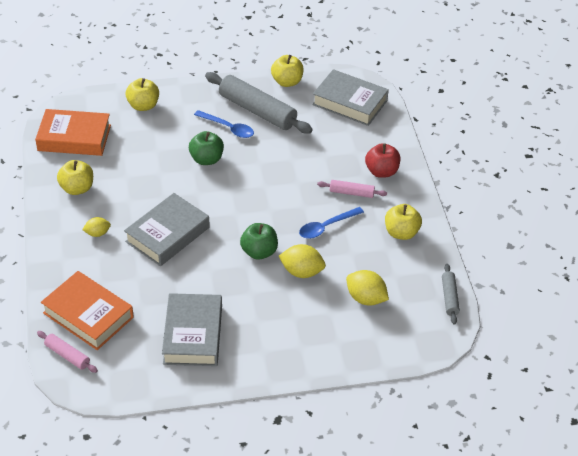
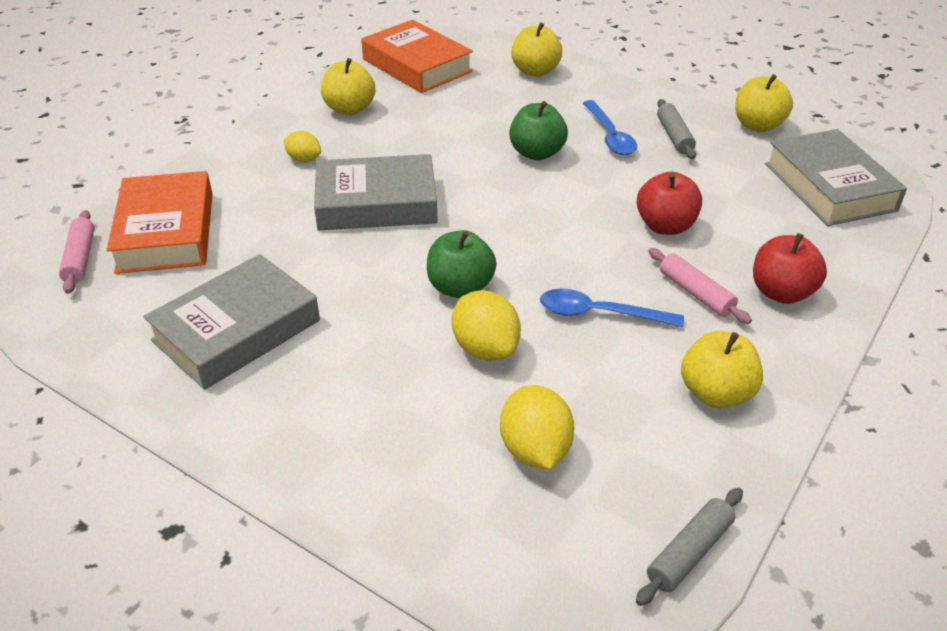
camera: 45 degrees right, 5 degrees down
grey rolling pin [205,72,313,134] -> grey rolling pin [657,99,696,159], size x0.49
none -> red apple [637,172,702,235]

